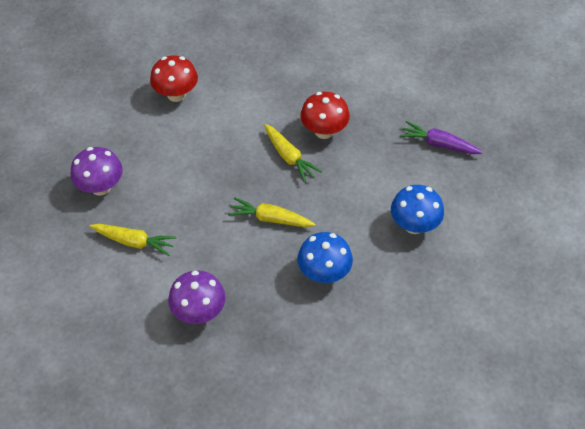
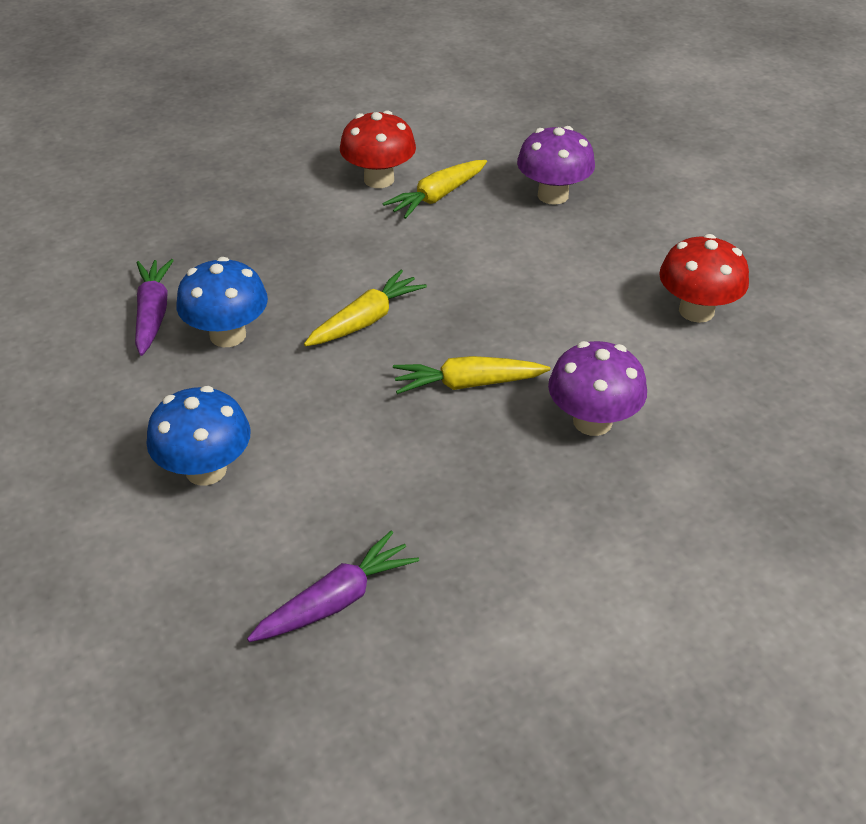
camera: 120 degrees right, 10 degrees down
purple mushroom [168,270,225,324] -> purple mushroom moved to [548,341,647,436]
red mushroom [300,92,350,139] -> red mushroom moved to [340,110,416,188]
none -> purple carrot [135,259,174,356]

